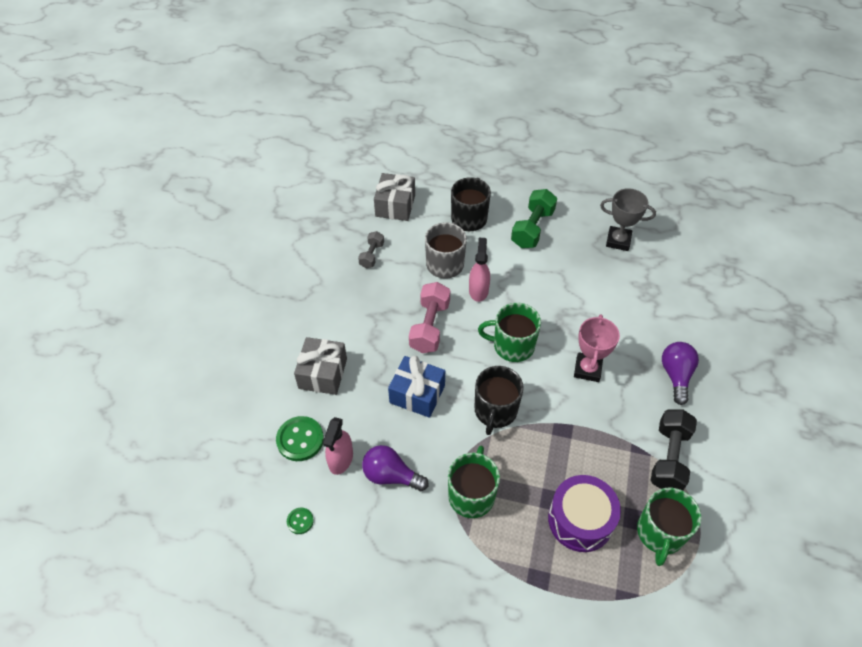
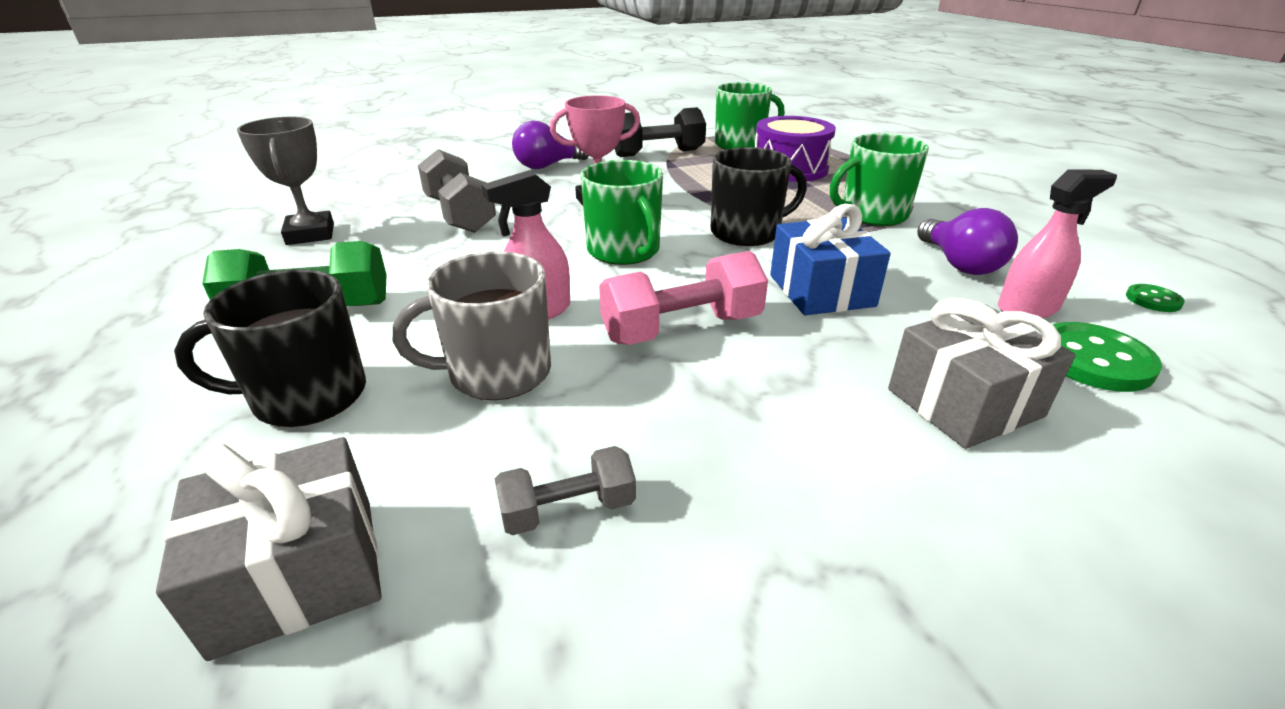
camera: 125 degrees left, 20 degrees down
none -> grey dumbbell [418,149,496,233]

